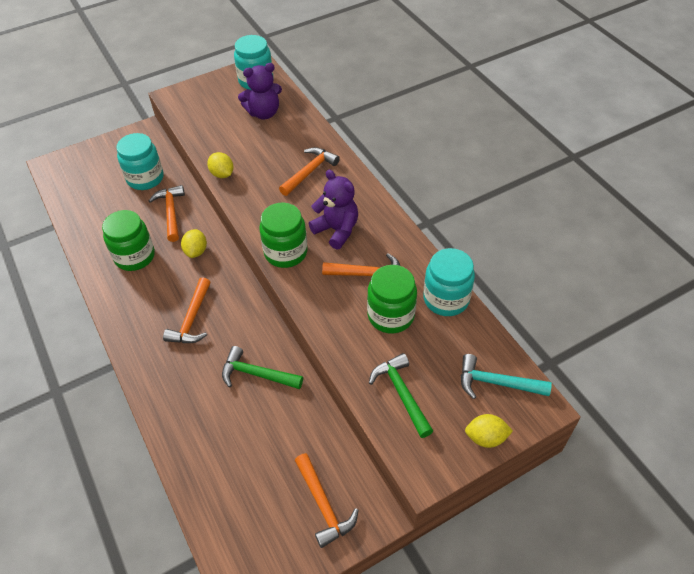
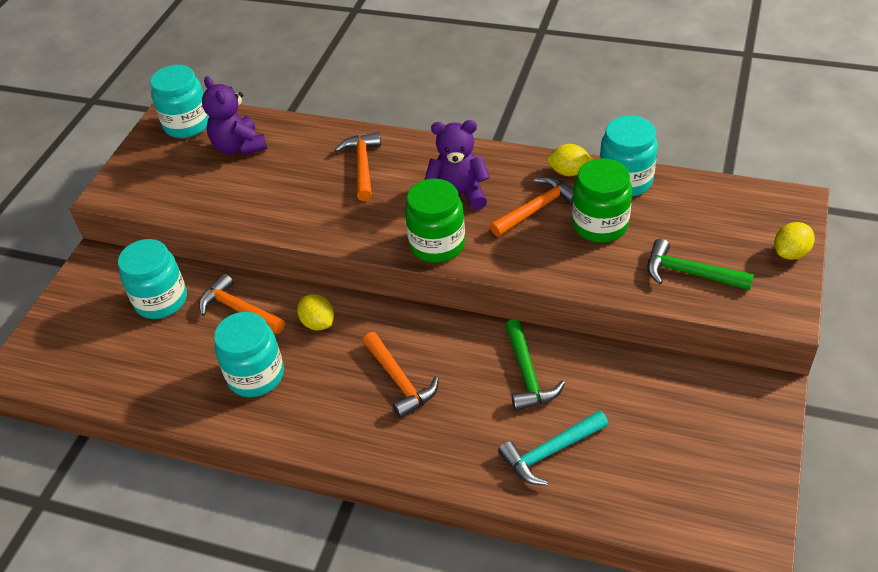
camera: 40 degrees left, 5 degrees down
green jar [102,210,155,271] -> turquoise jar [214,312,284,397]
yellow lemon [207,152,234,178] -> yellow lemon moved to [547,144,593,176]
green hammer [222,346,303,389] -> green hammer turned 75 degrees counterclockwise [505,319,565,411]
purple teddy bear [238,63,282,120] -> purple teddy bear turned 120 degrees clockwise [202,76,268,155]
orange hammer [295,453,358,548] -> none
turquoise hammer [461,354,552,399] -> turquoise hammer moved to [498,410,608,485]

